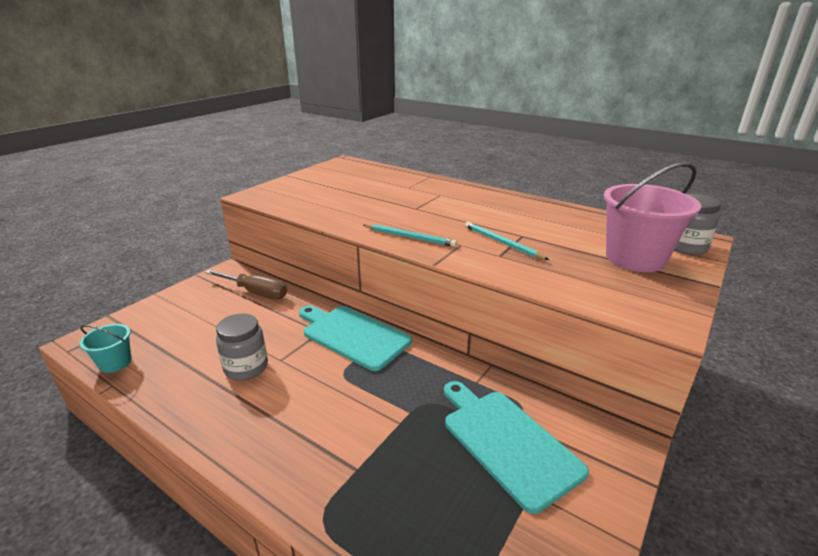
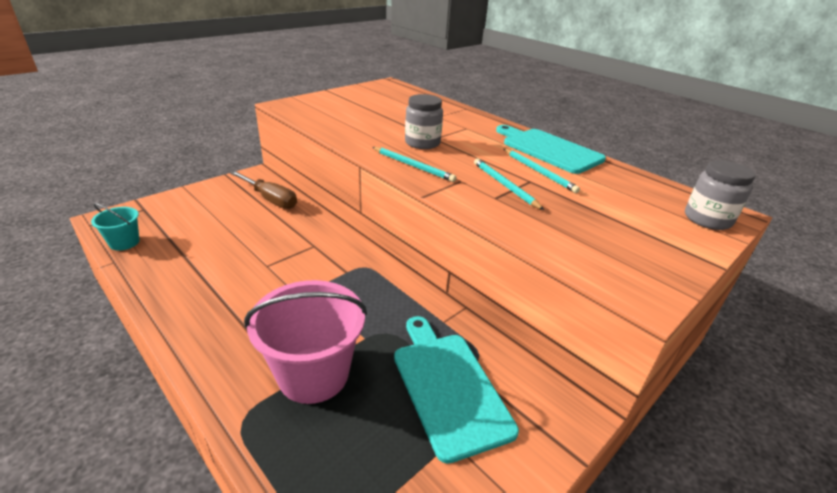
camera: 10 degrees right, 5 degrees up
grey jar [216,314,268,381] -> grey jar moved to [405,94,443,149]
turquoise cutting board [299,306,412,371] -> turquoise cutting board moved to [496,125,606,174]
pink bucket [604,162,701,272] -> pink bucket moved to [244,280,367,404]
none -> turquoise pencil [504,149,580,193]

